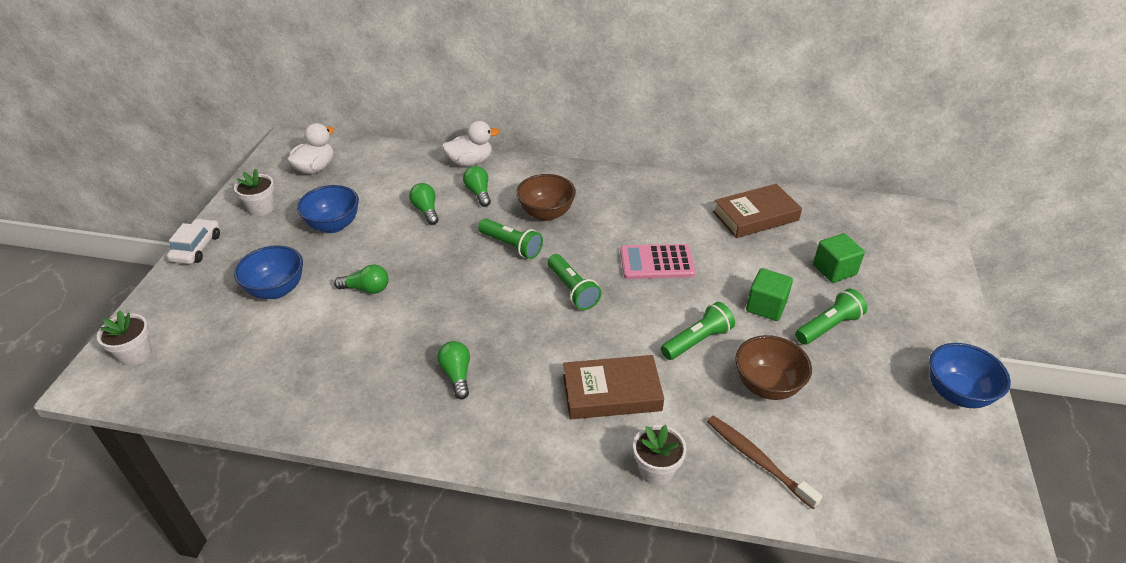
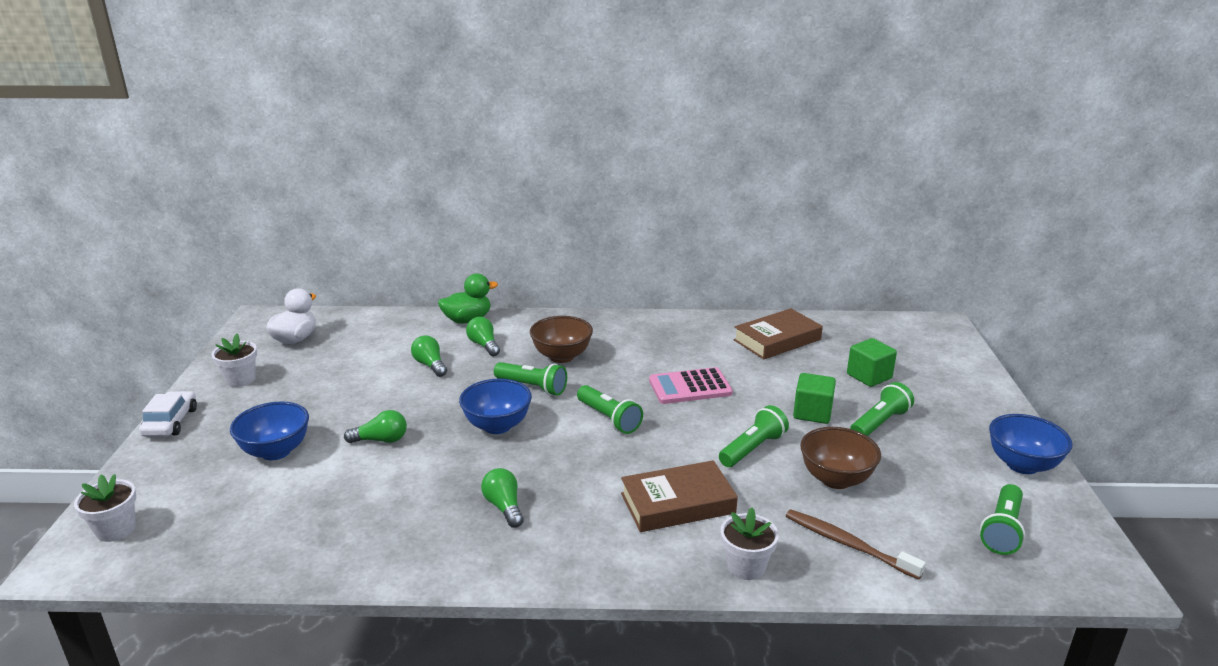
camera: 10 degrees left, 15 degrees down
blue bowl [297,185,359,233] -> blue bowl moved to [459,379,532,434]
white duck [442,121,499,167] -> green duck [438,273,498,324]
none -> green flashlight [980,484,1025,555]

